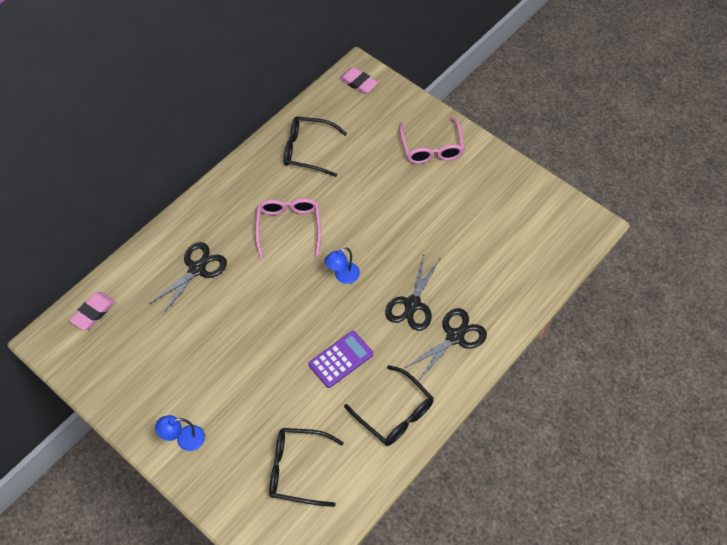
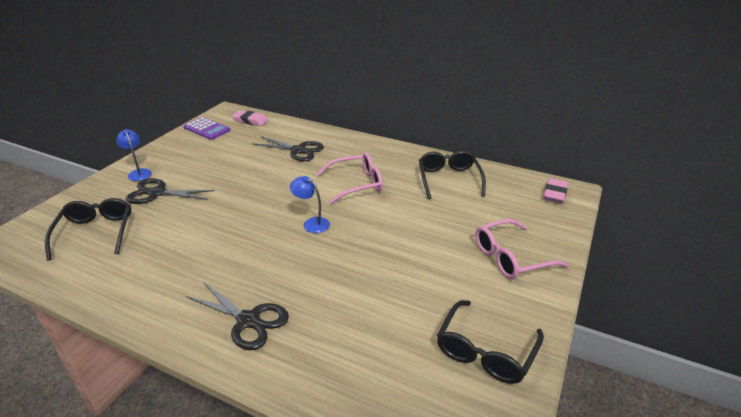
camera: 75 degrees right, 25 degrees down
purple calculator [308,331,373,388] -> purple calculator moved to [183,117,231,140]
black glasses [344,365,434,446] -> black glasses moved to [437,300,544,384]
black scissors [385,253,440,331] -> black scissors moved to [126,178,215,204]

